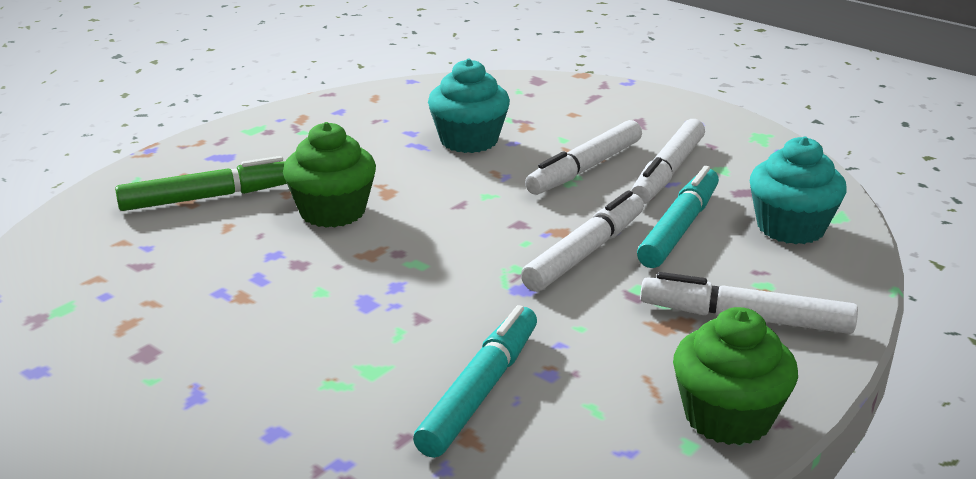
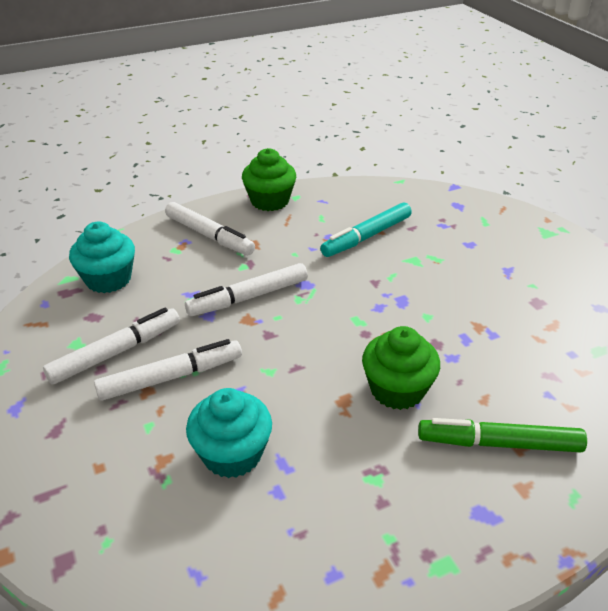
camera: 155 degrees left, 10 degrees up
turquoise marker [637,166,719,268] -> none

